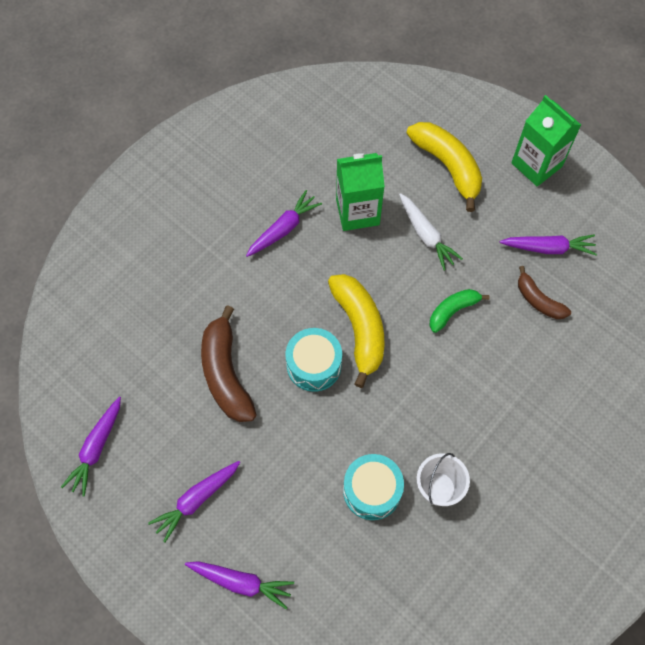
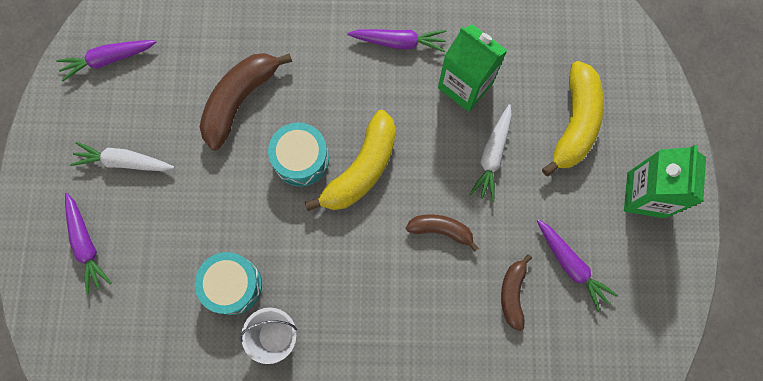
camera: 50 degrees right, 10 degrees up
purple carrot [148,461,240,543] -> white carrot [70,142,174,171]
green banana [430,289,489,333] -> brown banana [406,214,479,252]

